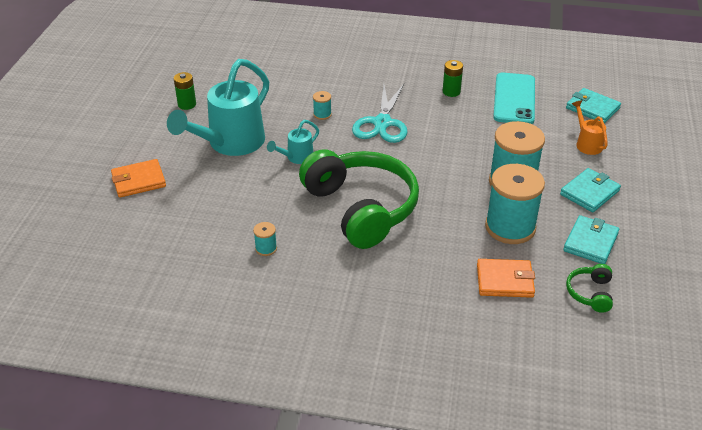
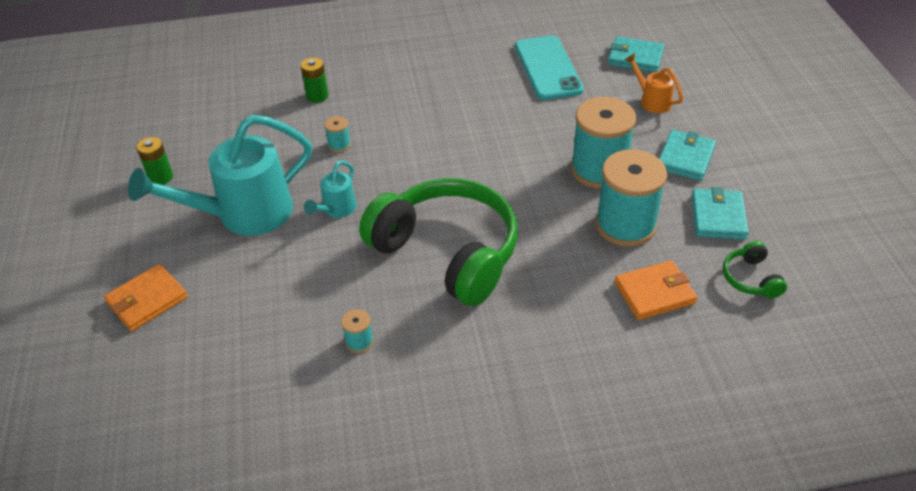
camera: 20 degrees left, 5 degrees up
turquoise watering can [167,59,269,156] -> turquoise watering can turned 45 degrees clockwise [128,115,312,236]
turquoise scissors [352,84,408,143] -> none
green battery [443,60,463,97] -> green battery moved to [301,57,328,103]

